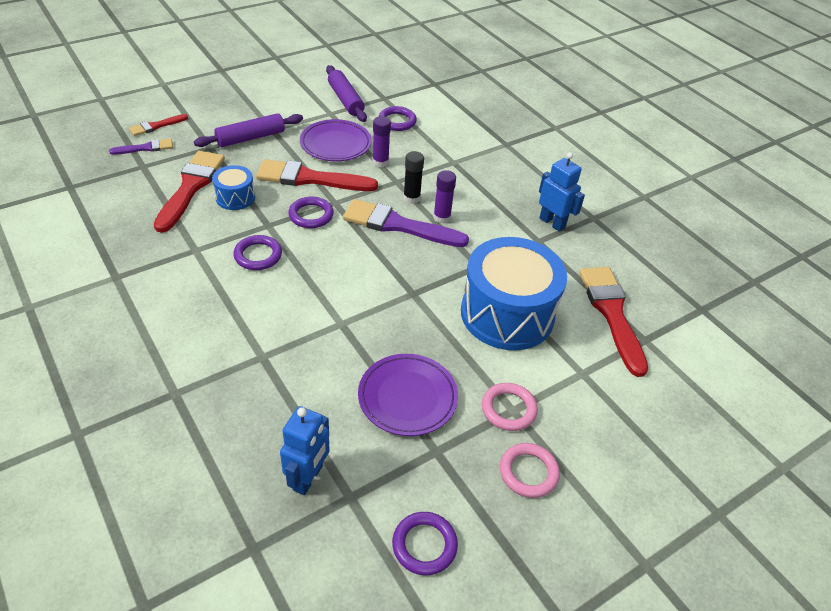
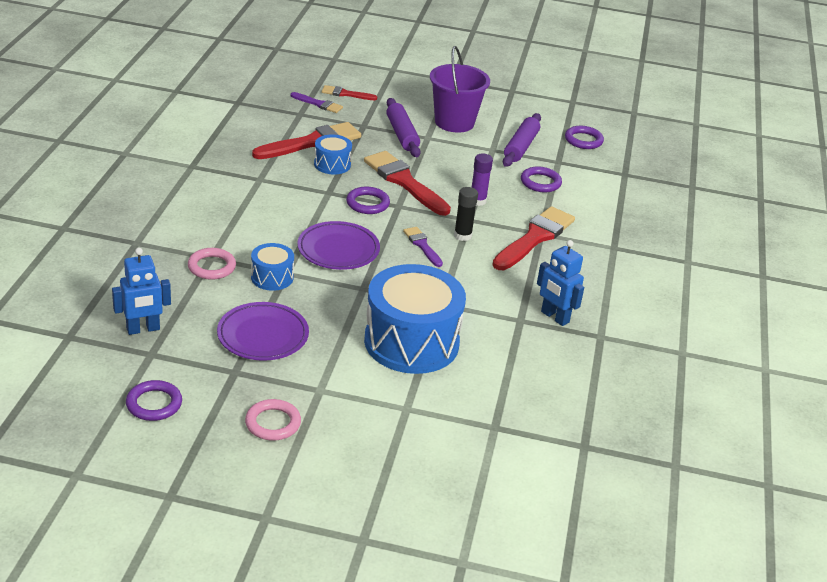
camera: 45 degrees right, 10 degrees down
purple rolling pin [194,113,303,147] -> purple rolling pin turned 60 degrees clockwise [386,98,421,157]
purple ring [234,235,282,270] -> purple ring moved to [565,126,604,149]
purple plate [300,119,372,161] -> purple plate moved to [297,221,380,270]
purple brush [343,199,469,247] -> purple brush [403,227,443,267], size x0.52
purple glue stick [433,170,456,223] -> none
pink ring [482,383,538,431] -> pink ring moved to [188,248,236,280]
blue robot [539,152,585,232] -> blue robot turned 135 degrees clockwise [537,240,584,326]
red brush [579,267,648,377] -> red brush moved to [492,206,575,270]
none -> blue drum [251,243,294,291]
none -> purple bucket [430,46,490,133]

